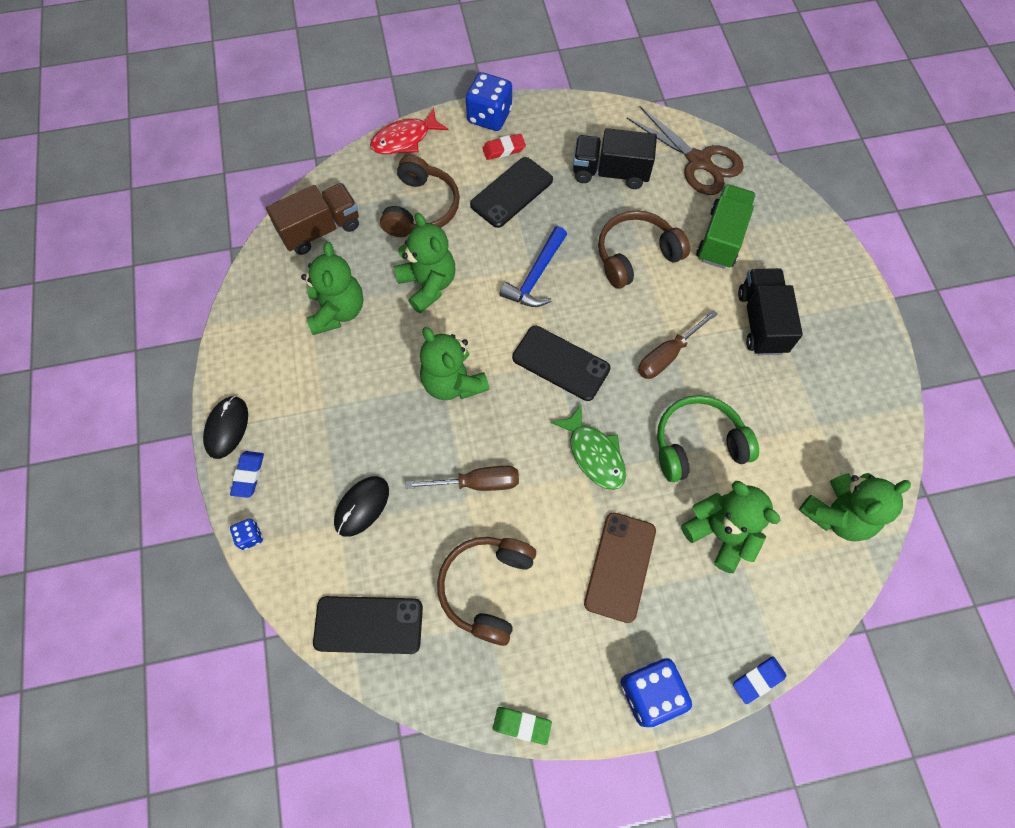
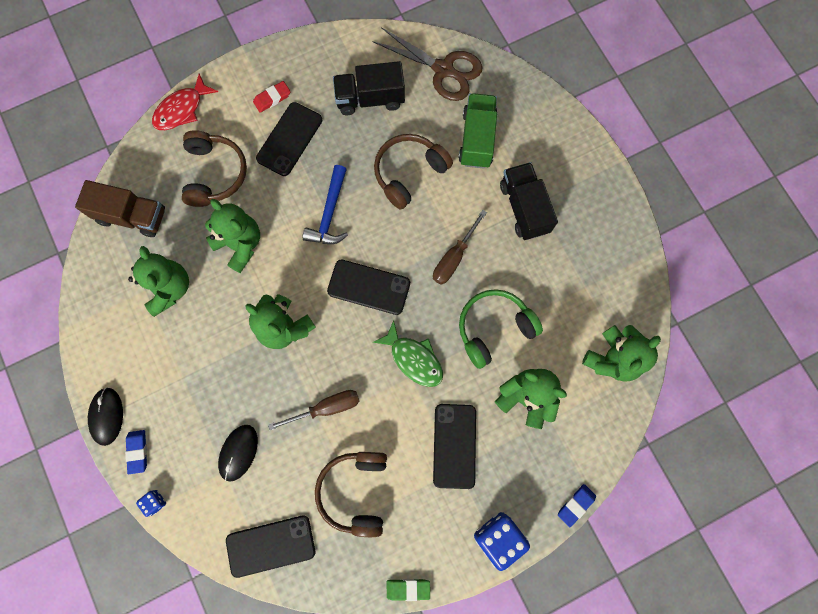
camera: 15 degrees left, 10 degrees up
brown truck [266,183,359,255] -> brown truck turned 60 degrees clockwise [75,180,165,237]
blue dice [466,72,512,131] -> none
brown phone [584,512,656,623] -> black phone [433,404,476,489]

